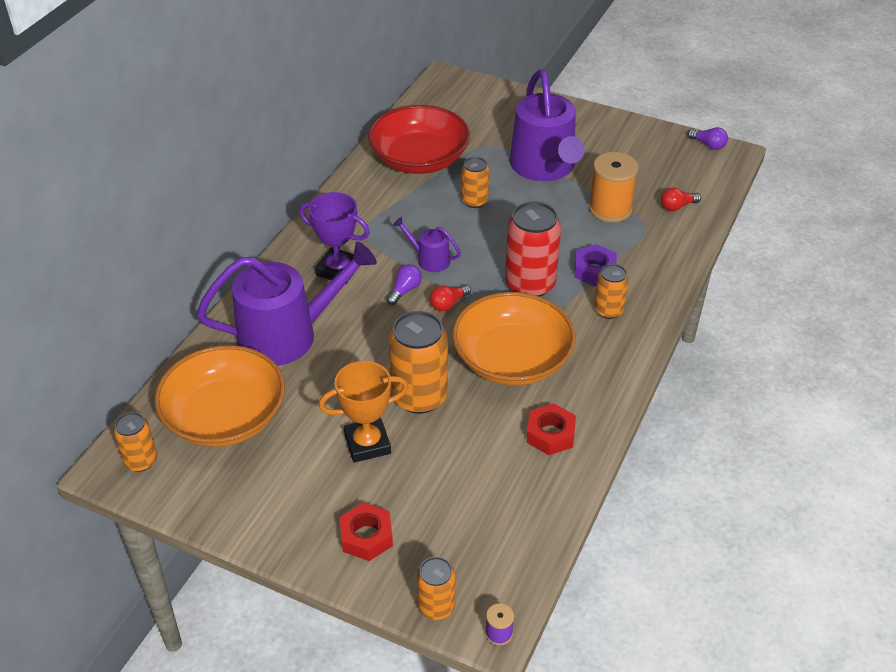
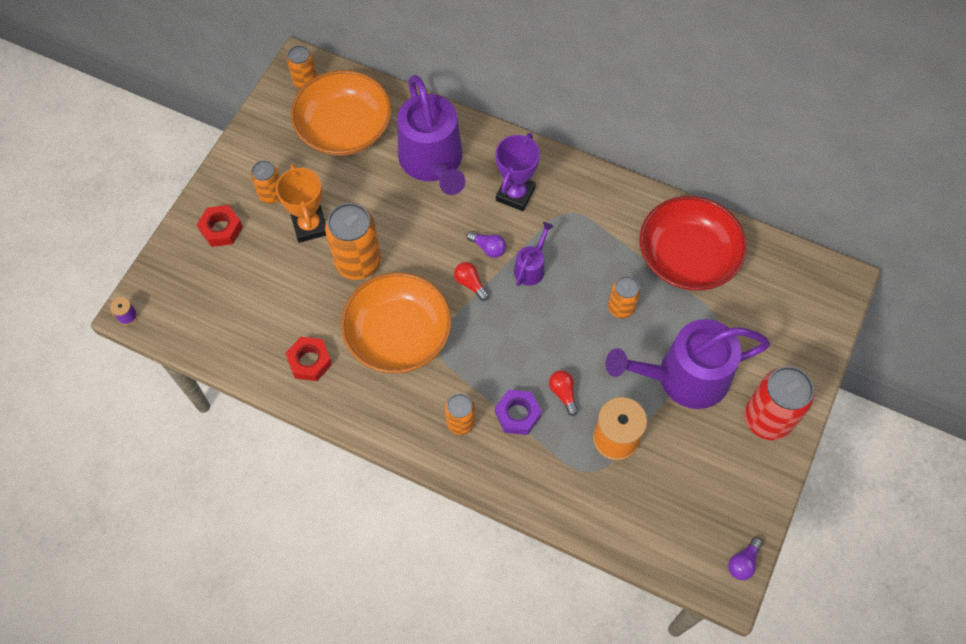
camera: 90 degrees right, 20 degrees up
orange can [417,557,455,620] -> orange can moved to [251,160,280,204]
red can [505,201,561,297] -> red can moved to [744,366,815,440]
red light bulb [661,187,701,211] -> red light bulb moved to [549,370,578,416]

